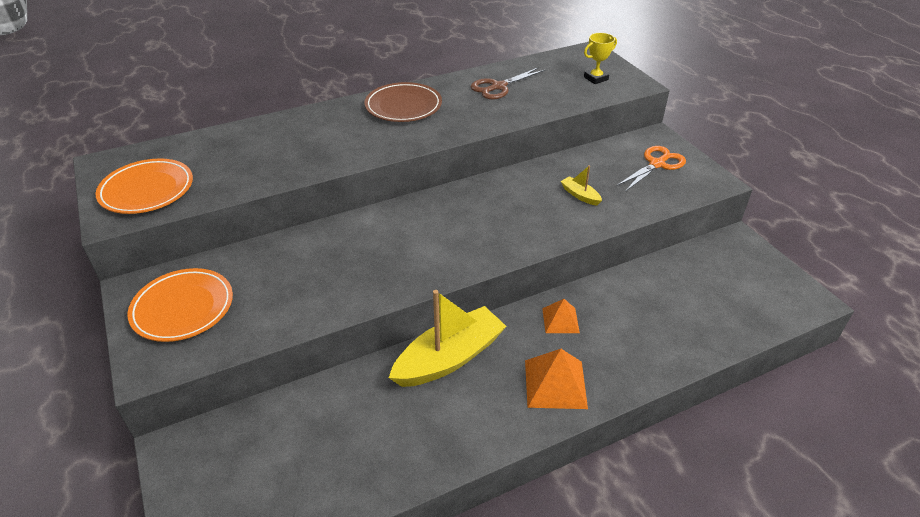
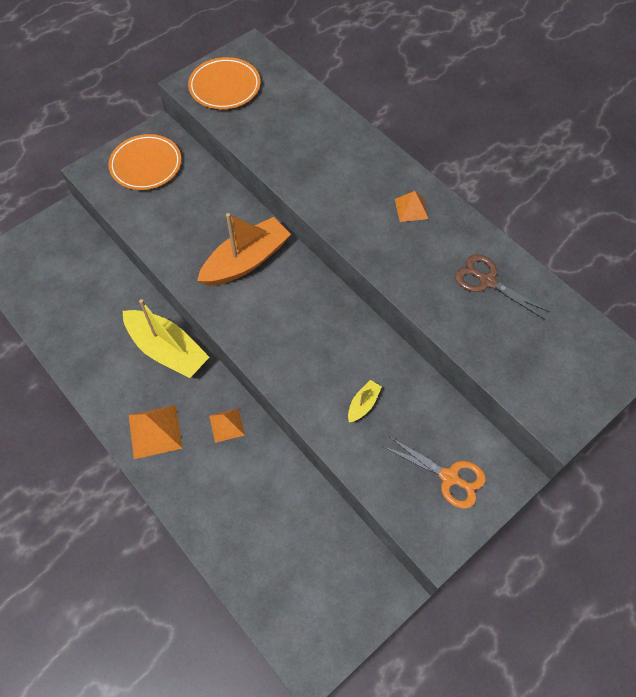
camera: 75 degrees right, 20 degrees up
brown plate [365,82,442,122] -> orange pyramid [395,191,429,222]
yellow trophy [584,33,617,84] -> none
none -> orange boat [197,213,291,286]

